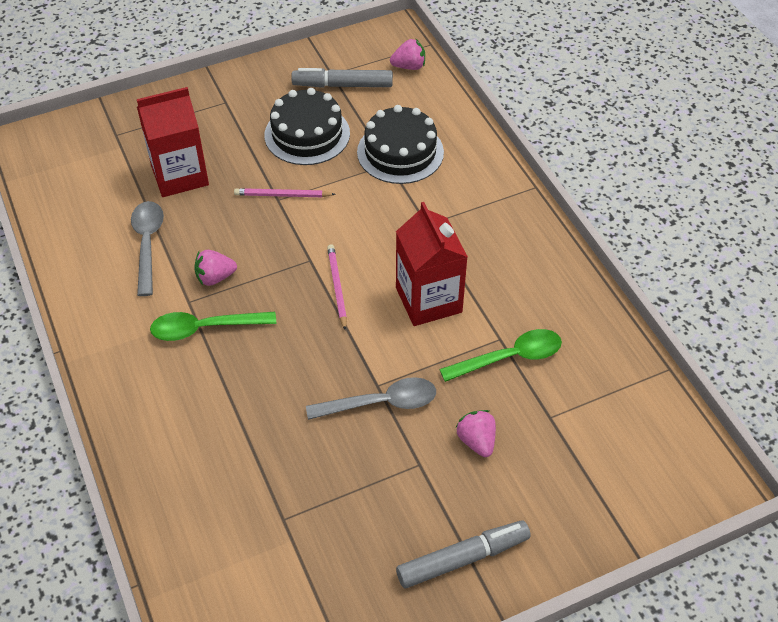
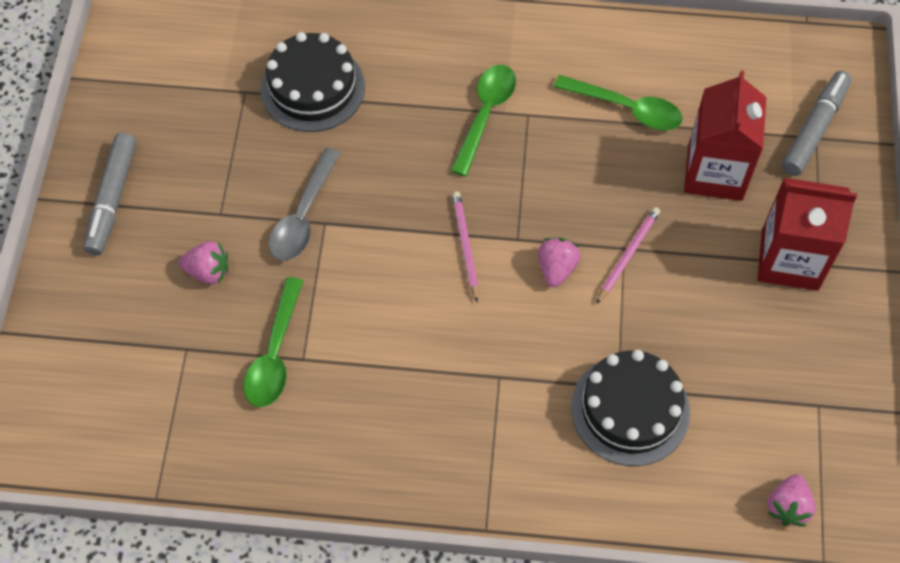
camera: 120 degrees right, 10 degrees up
grey spoon [131,201,164,296] -> green spoon [554,75,683,131]
pink strawberry [194,250,237,286] -> pink strawberry moved to [538,238,581,287]
black cake [264,88,350,165] -> black cake moved to [260,32,365,132]
grey marker [291,68,393,88] -> grey marker moved to [782,71,851,176]
pink pencil [327,244,347,330] -> pink pencil turned 120 degrees counterclockwise [452,191,479,302]
red carton [396,202,468,326] -> red carton moved to [758,178,857,291]

